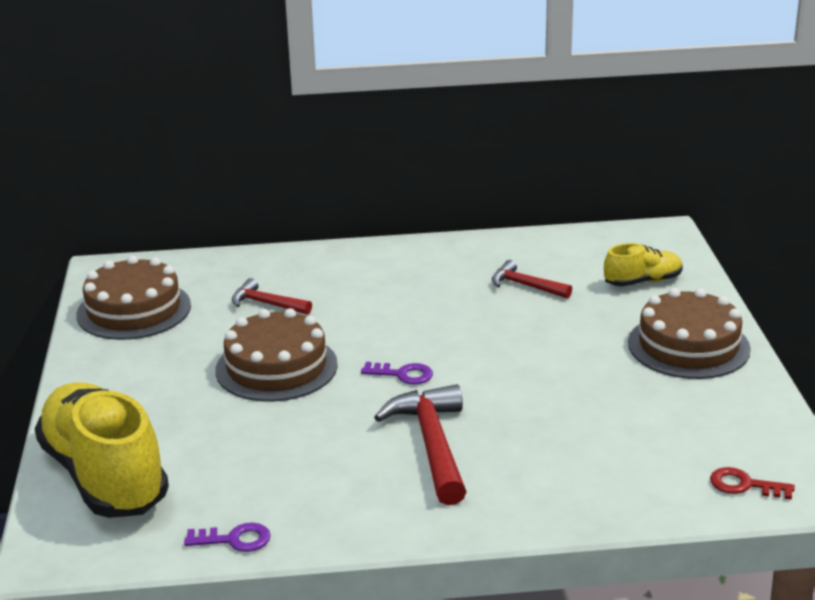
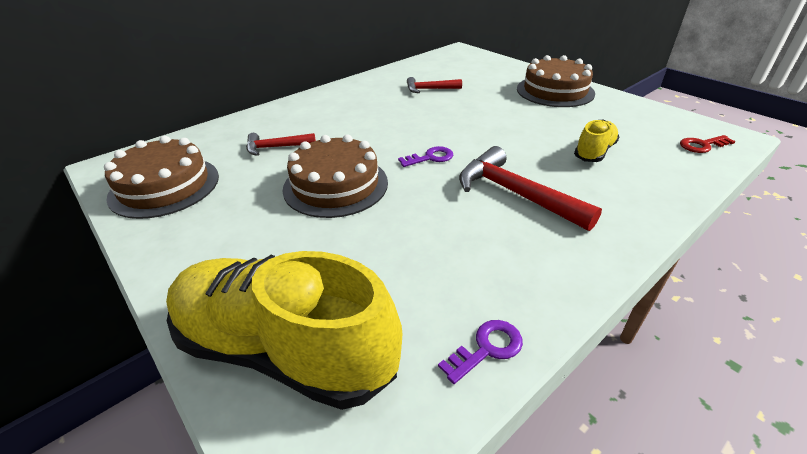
camera: 35 degrees left, 10 degrees up
yellow shoe [604,243,683,287] -> yellow shoe moved to [574,119,619,162]

